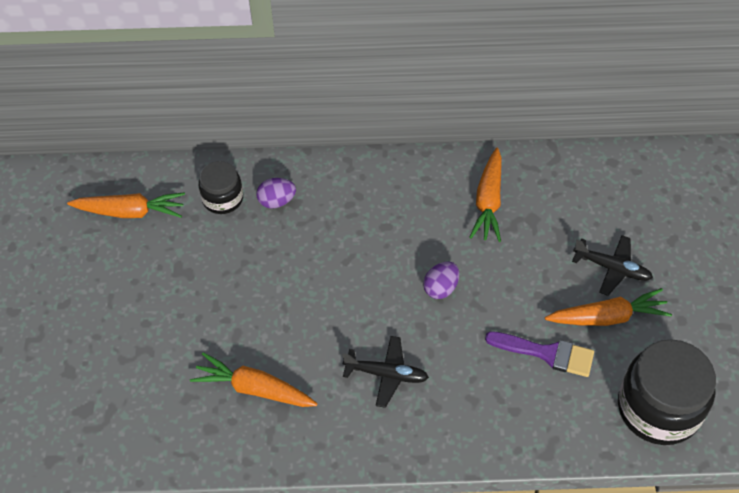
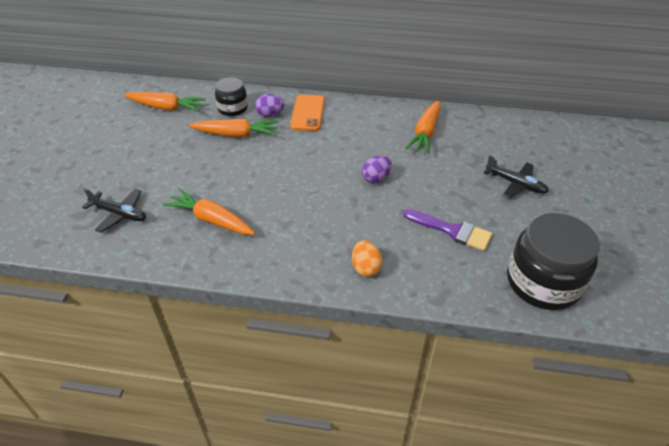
camera: 10 degrees right, 10 degrees down
black plane [342,336,429,408] -> black plane moved to [82,189,146,233]
orange carrot [545,288,672,326] -> orange carrot moved to [189,119,278,137]
none -> orange phone [290,95,325,131]
none -> orange egg [352,240,382,277]

